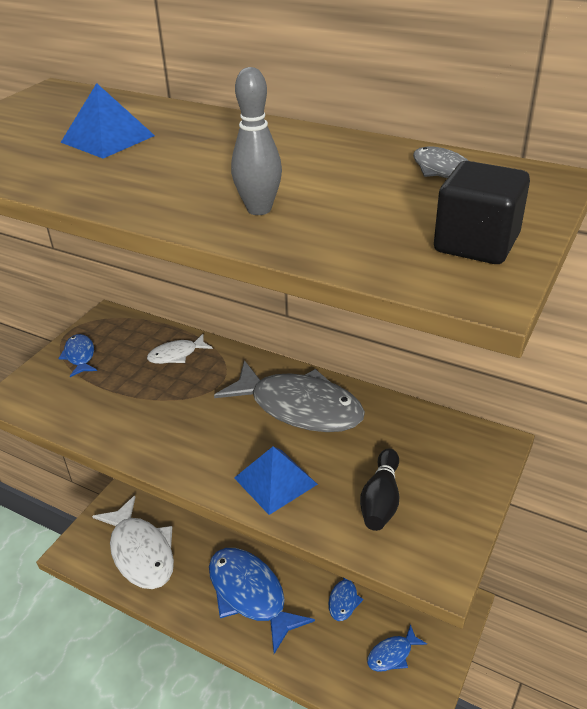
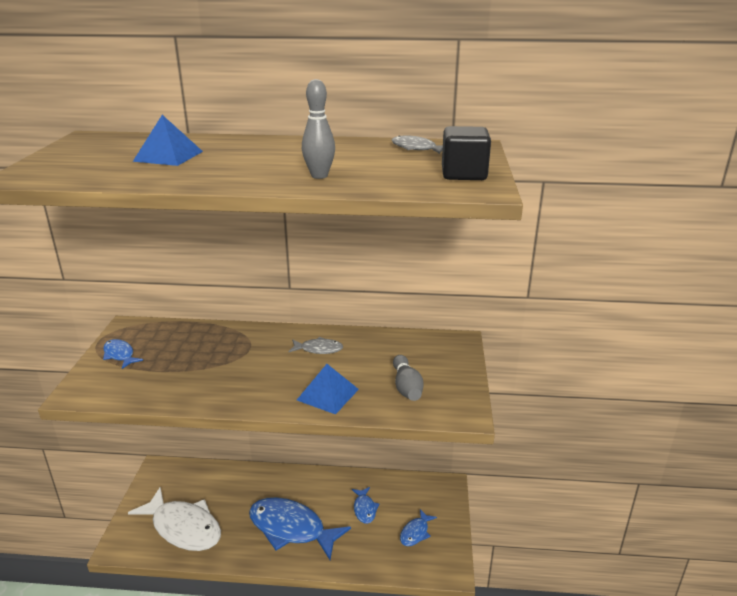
camera: 25 degrees left, 10 degrees down
white fish [147,334,213,364] -> none
grey fish [214,360,365,432] -> grey fish [289,337,343,354], size x0.47
black bowling pin [360,448,400,531] -> grey bowling pin [393,355,424,401]

